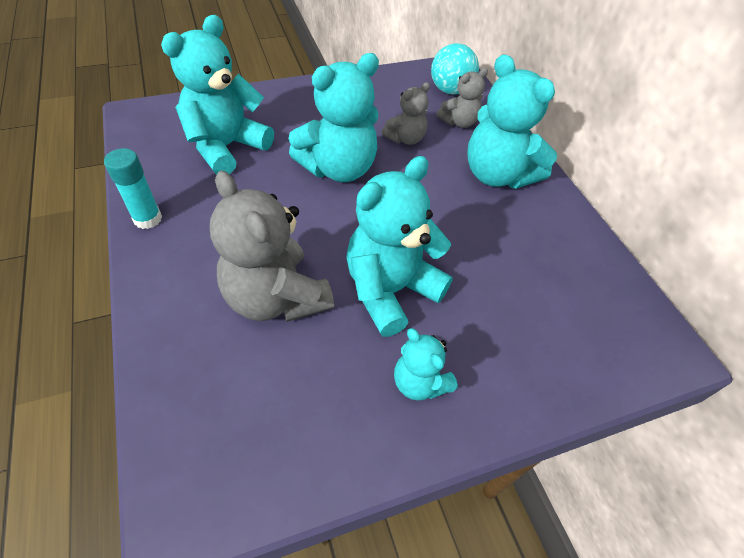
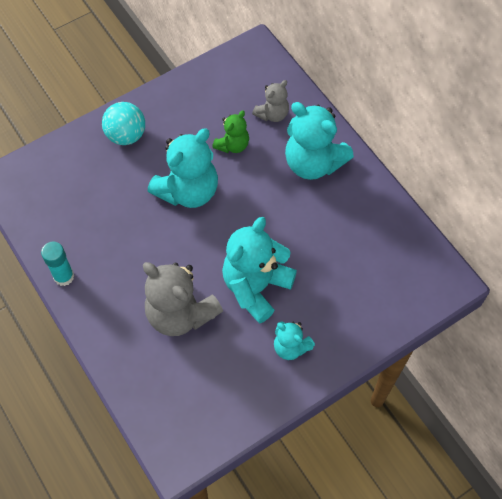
camera: 10 degrees left, 10 degrees up
turquoise teddy bear [161,15,274,175] -> none
grey teddy bear [381,82,430,145] -> green teddy bear [212,111,249,153]
turquoise ball [431,43,479,95] -> turquoise ball moved to [102,102,145,145]

